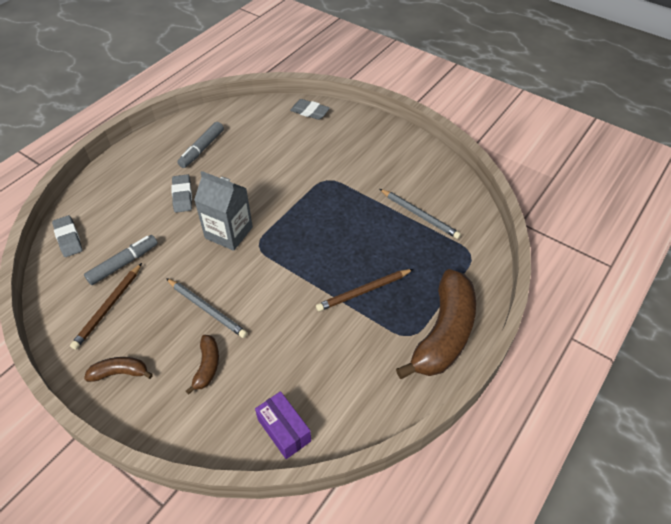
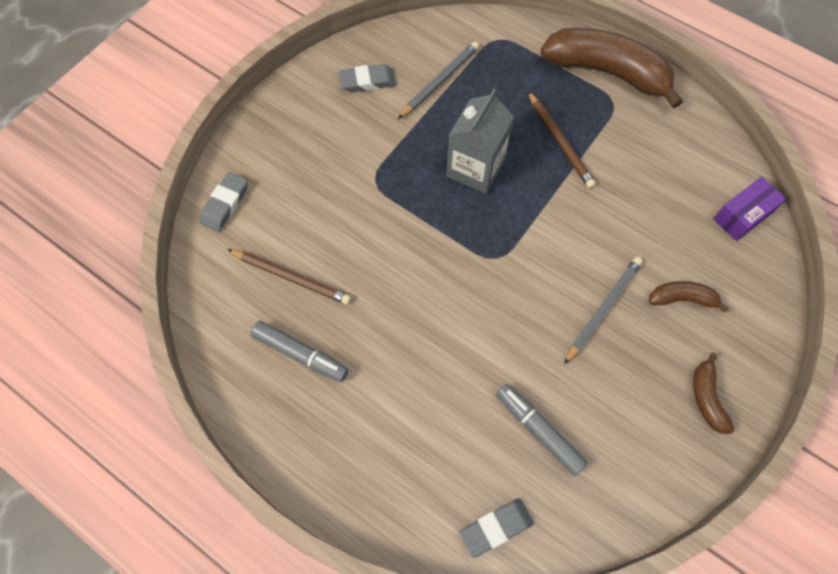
camera: 90 degrees left, 15 degrees up
brown pencil [70,263,142,350] -> brown pencil moved to [227,249,351,305]
grey eraser [171,174,192,213] -> grey eraser moved to [339,64,396,92]
grey carton [194,171,253,251] -> grey carton moved to [446,89,514,194]

